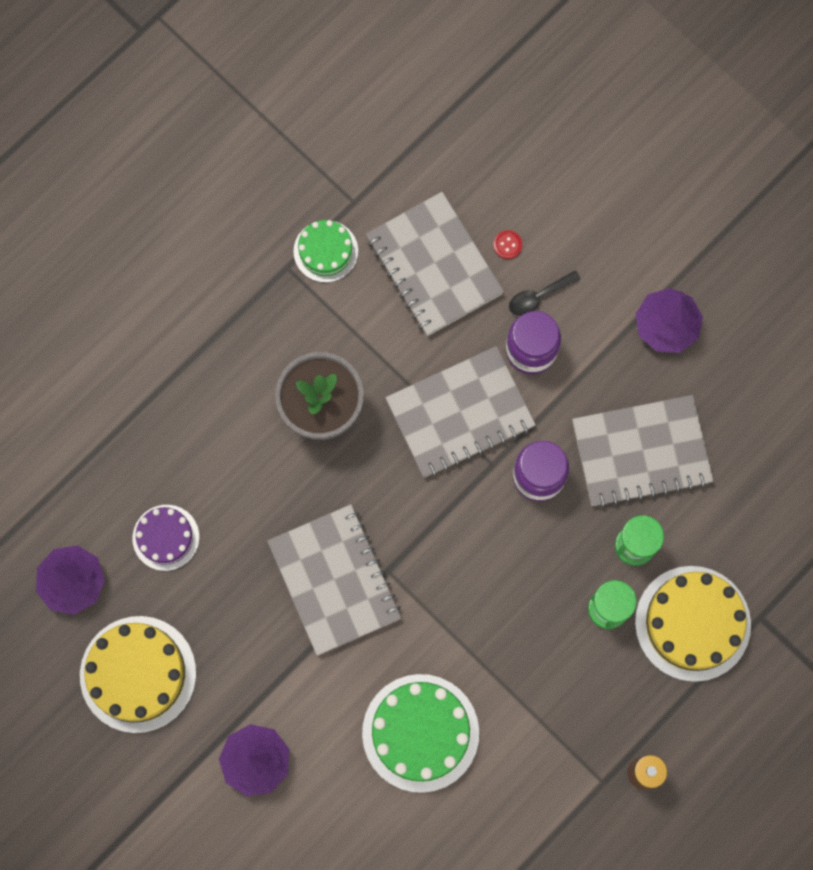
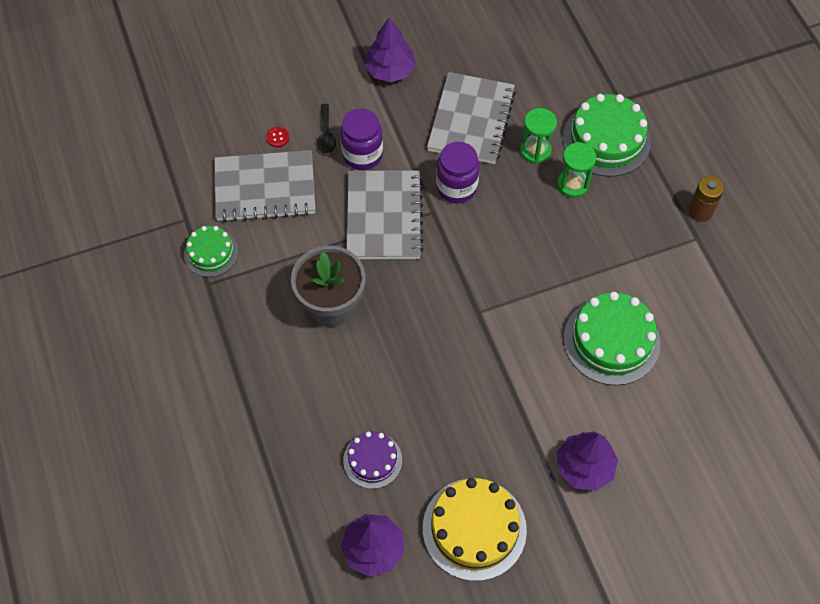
camera: 65 degrees left, 15 degrees down
grey notebook [267,504,402,656] -> none
yellow cake [635,566,751,682] -> green cake [563,94,651,177]

